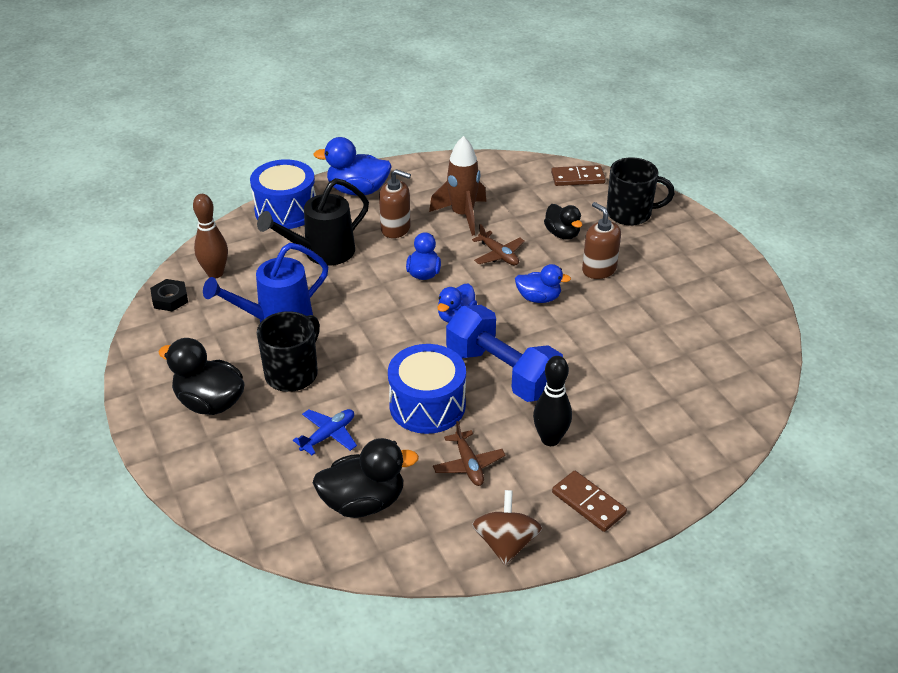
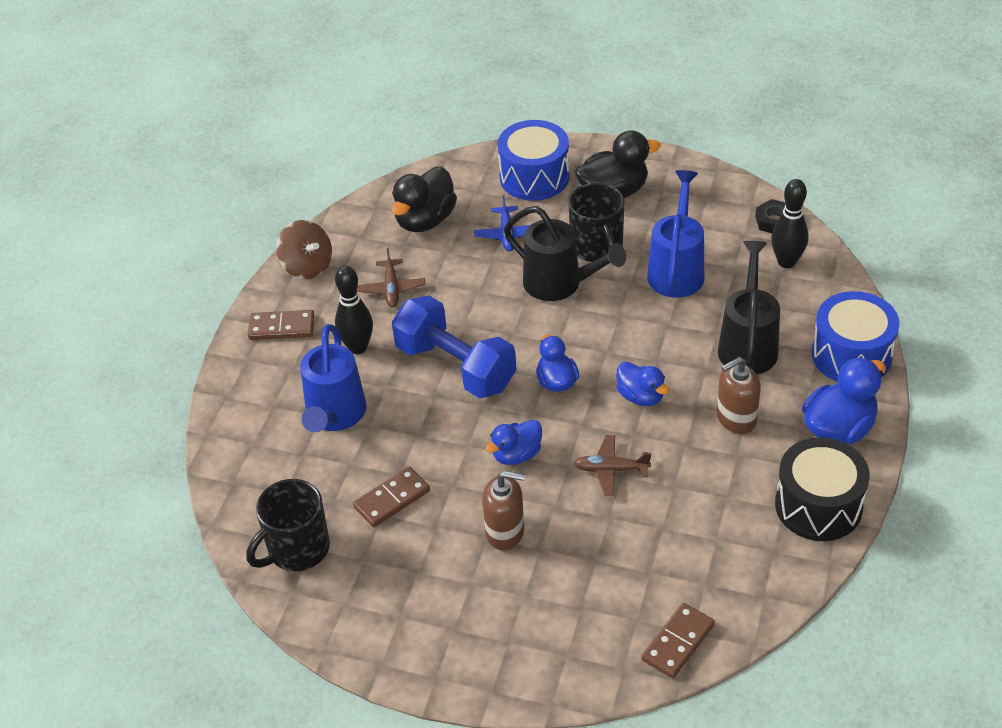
camera: 135 degrees right, 5 degrees up
brown bowling pin [193,194,228,278] -> black bowling pin [771,179,808,268]
blue drum [388,344,466,434] -> blue drum moved to [497,120,569,201]
brown rocket [429,136,486,236] -> none
brown plane [433,421,505,486] -> brown plane turned 120 degrees counterclockwise [357,248,425,307]
blue dumbbell [446,305,563,402] -> blue dumbbell turned 45 degrees clockwise [392,295,516,398]
black duck [544,204,582,240] -> none
black mug [607,157,675,226] -> black mug moved to [247,479,330,571]
none -> blue watering can [300,324,366,432]
none -> brown domino [353,467,430,527]
none -> black watering can [504,206,626,301]
none -> black drum [775,437,870,541]

